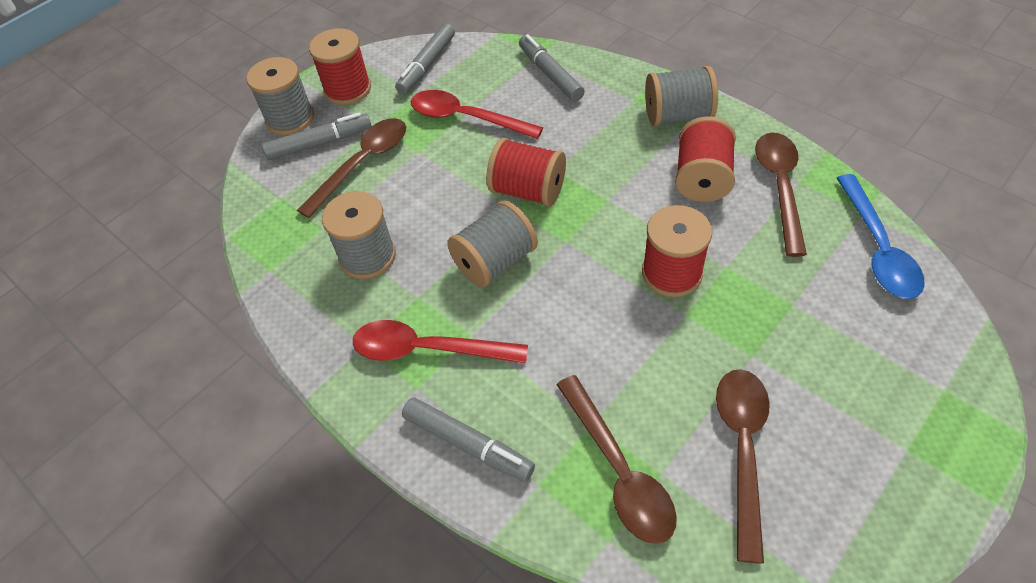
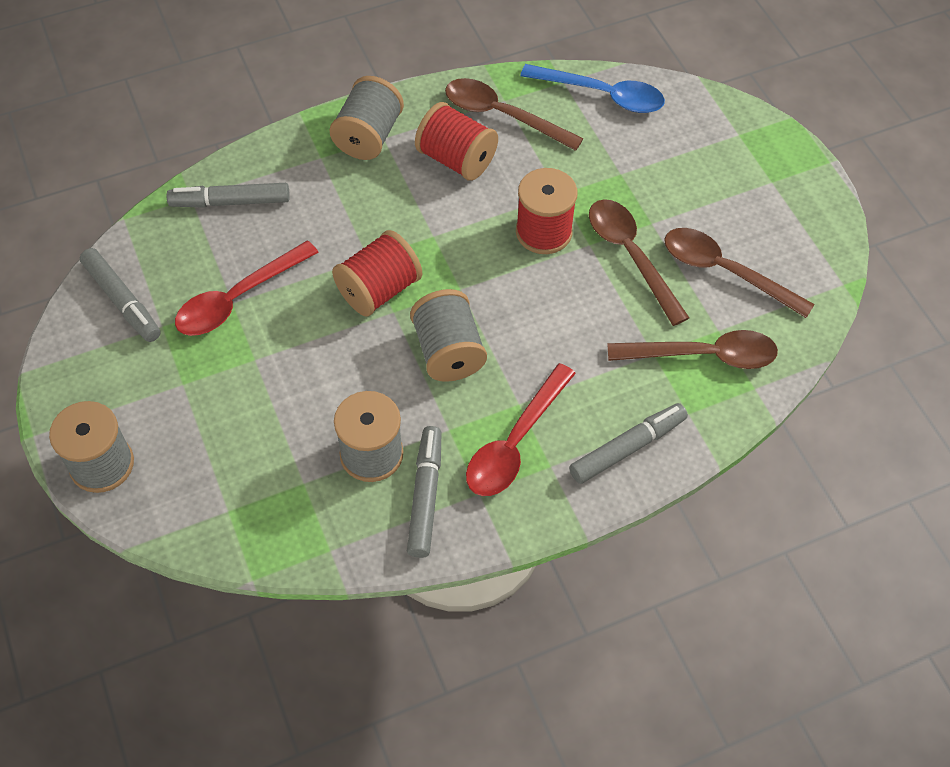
camera: 70 degrees left, 5 degrees up
grey marker [262,112,372,160] -> grey marker moved to [407,426,442,558]
brown spoon [297,118,406,218] -> brown spoon moved to [589,199,689,326]
red spool [309,28,371,105] -> none

